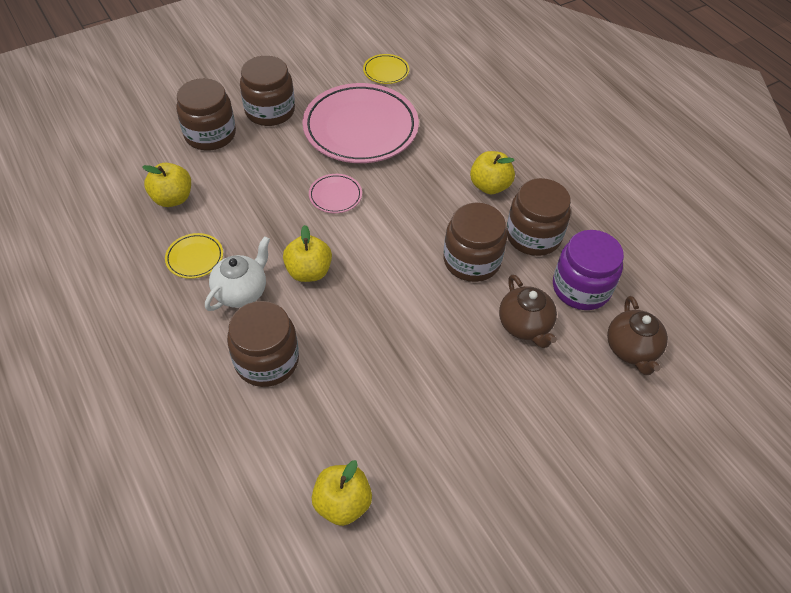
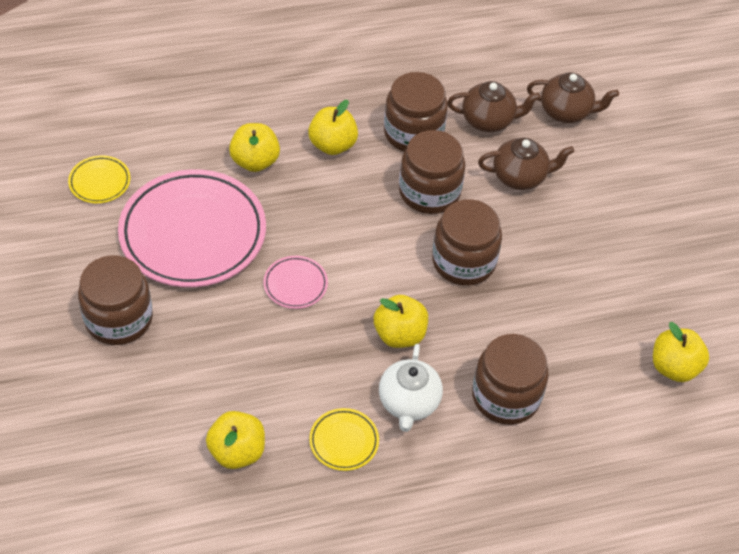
camera: 75 degrees left, 0 degrees up
brown jar [176,78,236,151] -> brown jar moved to [432,199,502,286]
white teapot [205,236,270,311] -> white teapot turned 135 degrees counterclockwise [379,344,443,432]
purple jar [553,230,624,310] -> brown teapot [447,81,541,132]
none -> yellow apple [229,123,280,172]

